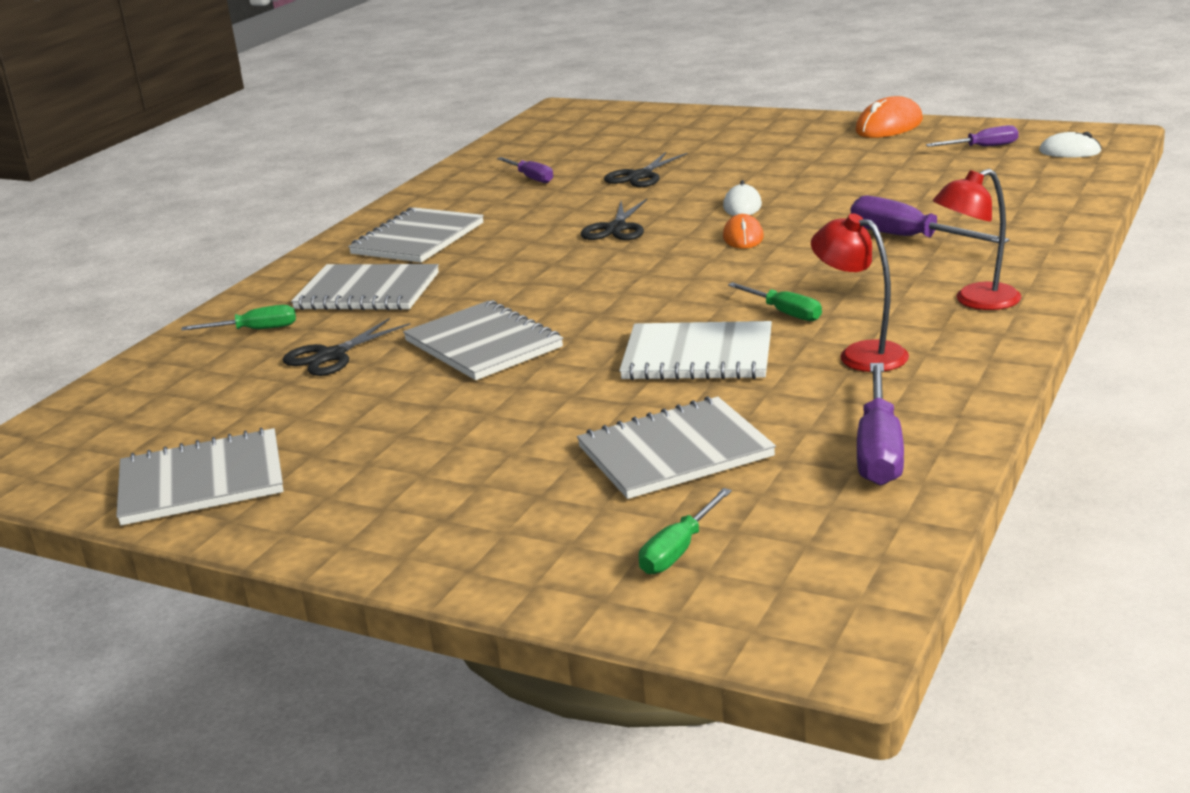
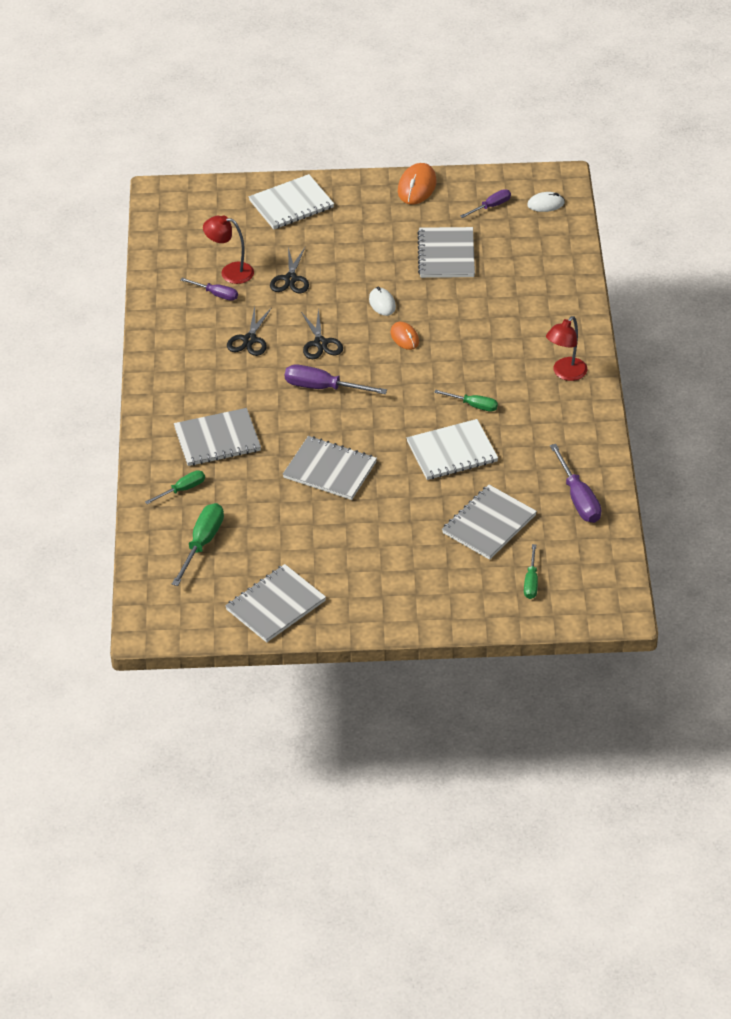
camera: 30 degrees left, 20 degrees up
black scissors [283,318,410,376] -> black scissors moved to [227,306,271,356]
grey notebook [348,207,484,262] -> grey notebook moved to [417,227,475,278]
red lamp [811,213,909,372] -> red lamp moved to [203,215,254,284]
purple screwdriver [851,196,1010,244] -> purple screwdriver moved to [285,365,387,394]
none -> green screwdriver [172,503,224,586]
none -> white notebook [249,174,334,230]

